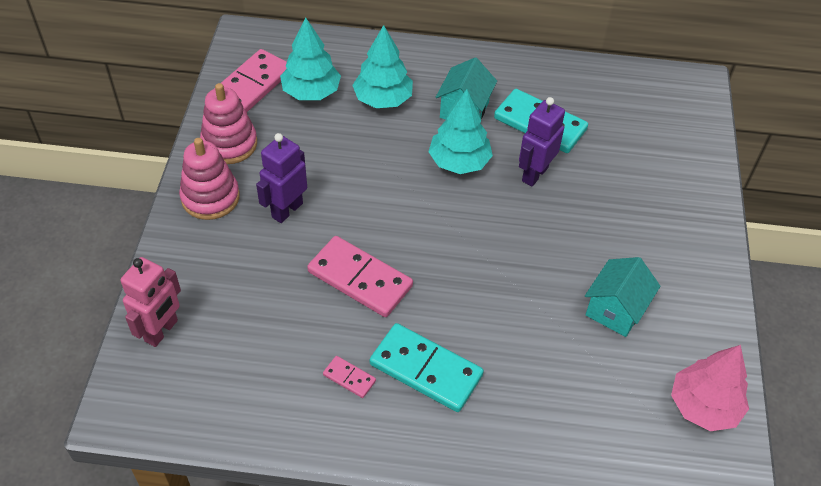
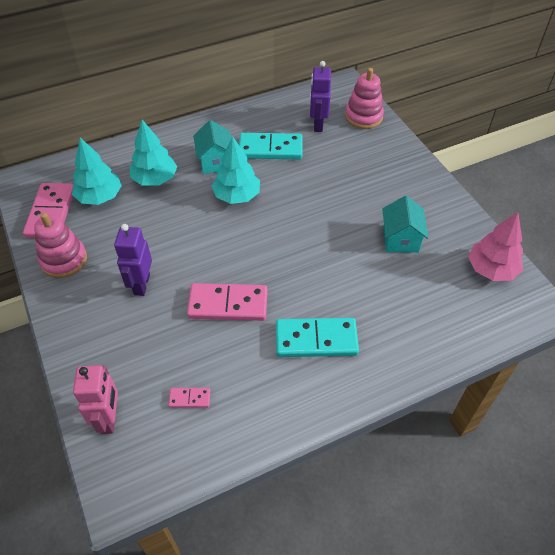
camera: 30 degrees left, 0 degrees up
pink stacking toy [179,138,240,220] -> pink stacking toy moved to [345,68,384,129]
pink domino [323,356,376,398] -> pink domino moved to [168,388,210,408]
purple robot [519,97,565,186] -> purple robot moved to [310,61,331,132]

